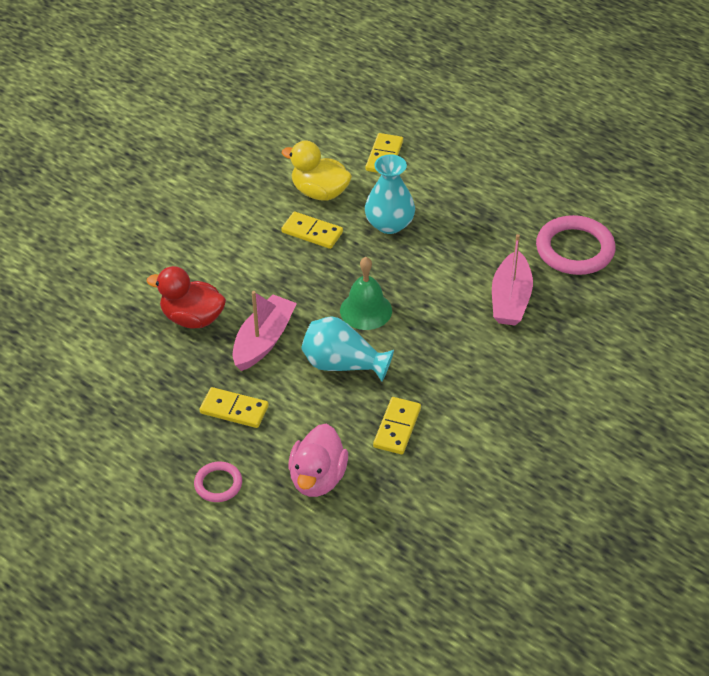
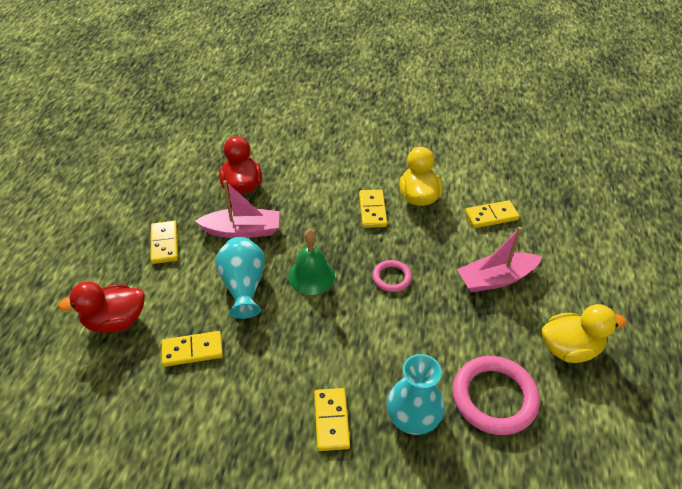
camera: 60 degrees right, 0 degrees up
pink ring [194,461,242,502] -> pink ring moved to [372,260,412,292]
pink duck [288,424,348,497] -> red duck [58,281,145,333]
turquoise vase [365,154,415,234] -> turquoise vase moved to [387,354,445,435]
pink boat [492,234,533,325] -> pink boat moved to [457,227,542,292]
none -> yellow domino [314,388,350,451]
none -> yellow duck [542,304,626,363]

